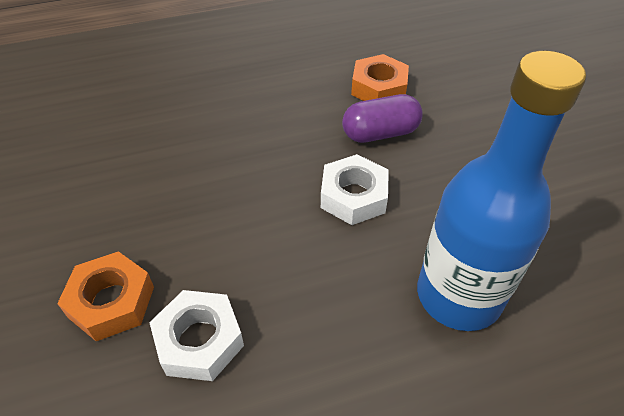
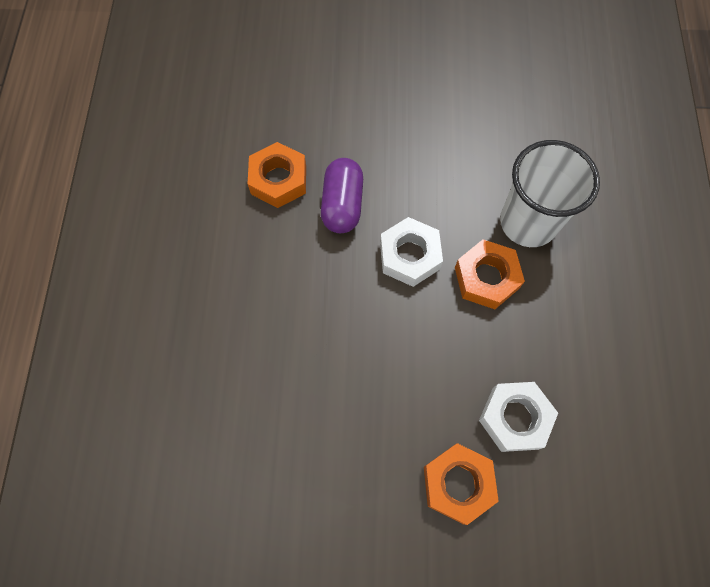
camera: 70 degrees left, 20 degrees up
blue bottle [417,51,586,331] -> white cup [500,140,600,247]
none -> orange nut [455,239,525,309]

